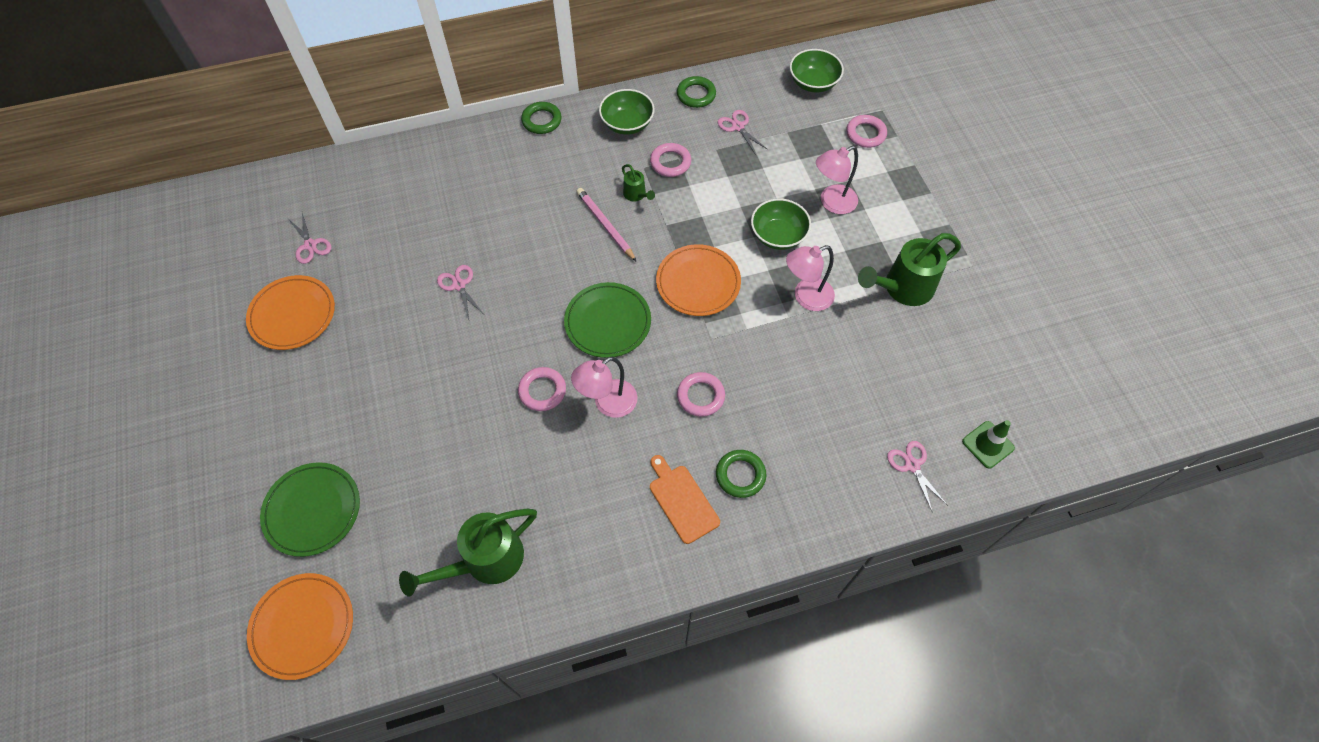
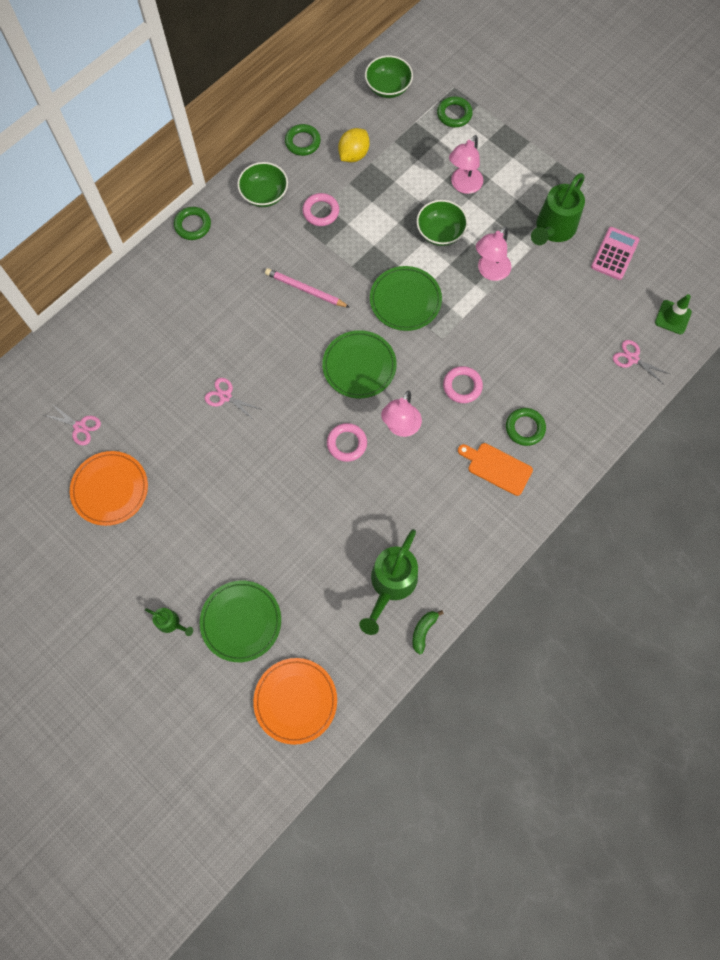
camera: 30 degrees left, 10 degrees up
green watering can [622,164,655,201] -> green watering can moved to [145,608,193,636]
orange plate [656,244,741,316] -> green plate [370,266,442,331]
pink scissors [718,110,768,155] -> yellow lemon [338,128,370,162]
pink ring [846,115,887,148] -> green ring [437,96,473,128]
none -> green banana [412,610,444,654]
none -> pink calculator [591,227,640,280]

